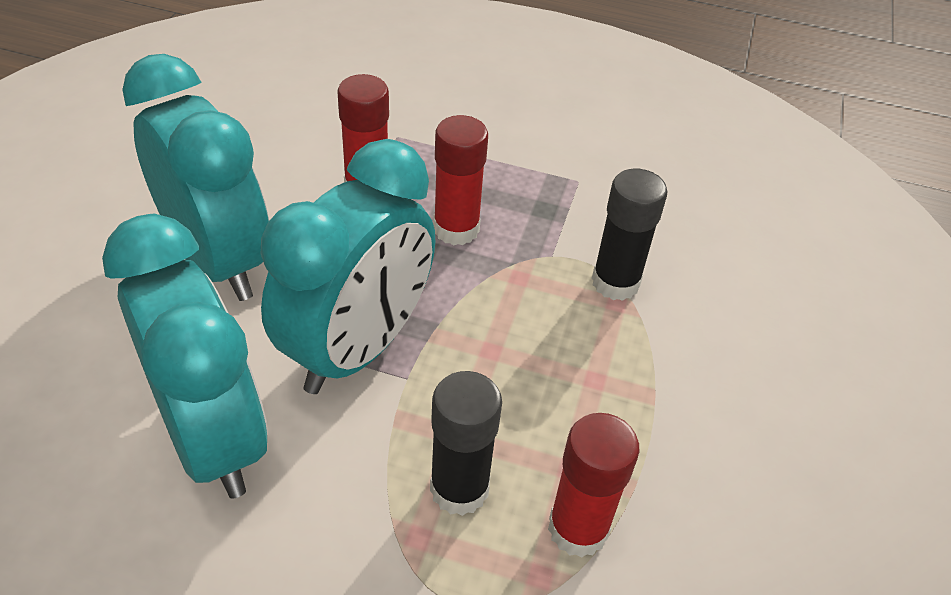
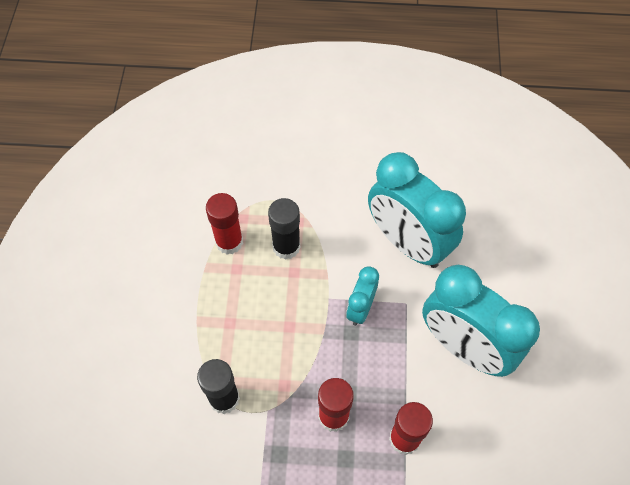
camera: 170 degrees right, 15 degrees up
turquoise clock [261,139,435,394] -> turquoise clock [346,267,379,326], size x0.49

